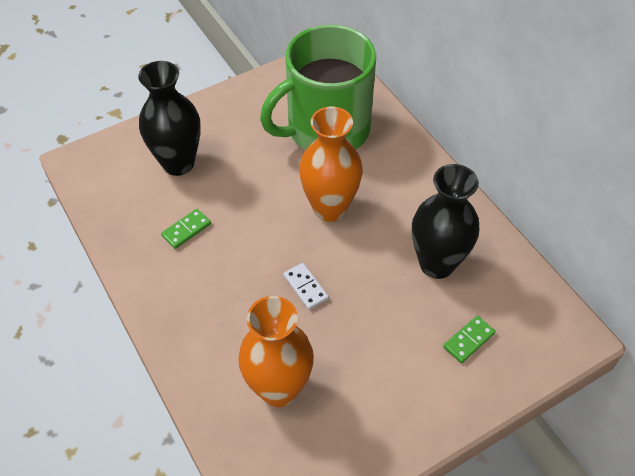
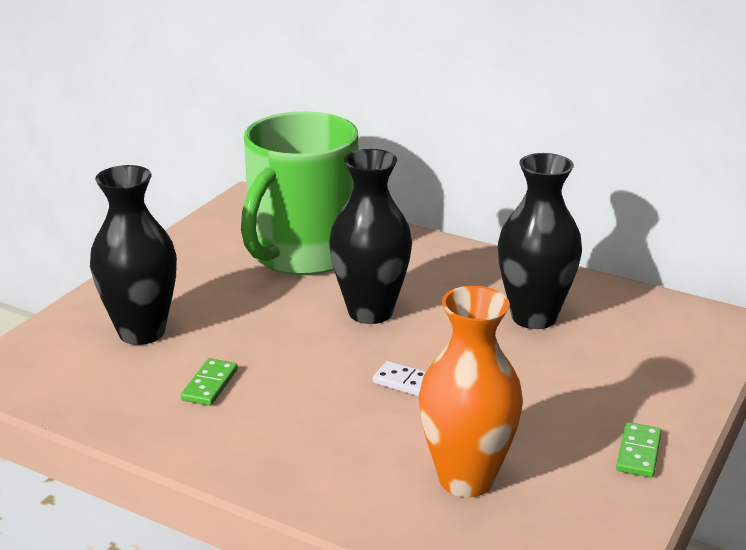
camera: 30 degrees left, 25 degrees down
orange vase [299,107,363,222] -> black vase [329,149,412,324]
green domino [443,316,495,363] -> green domino moved to [616,422,662,478]

